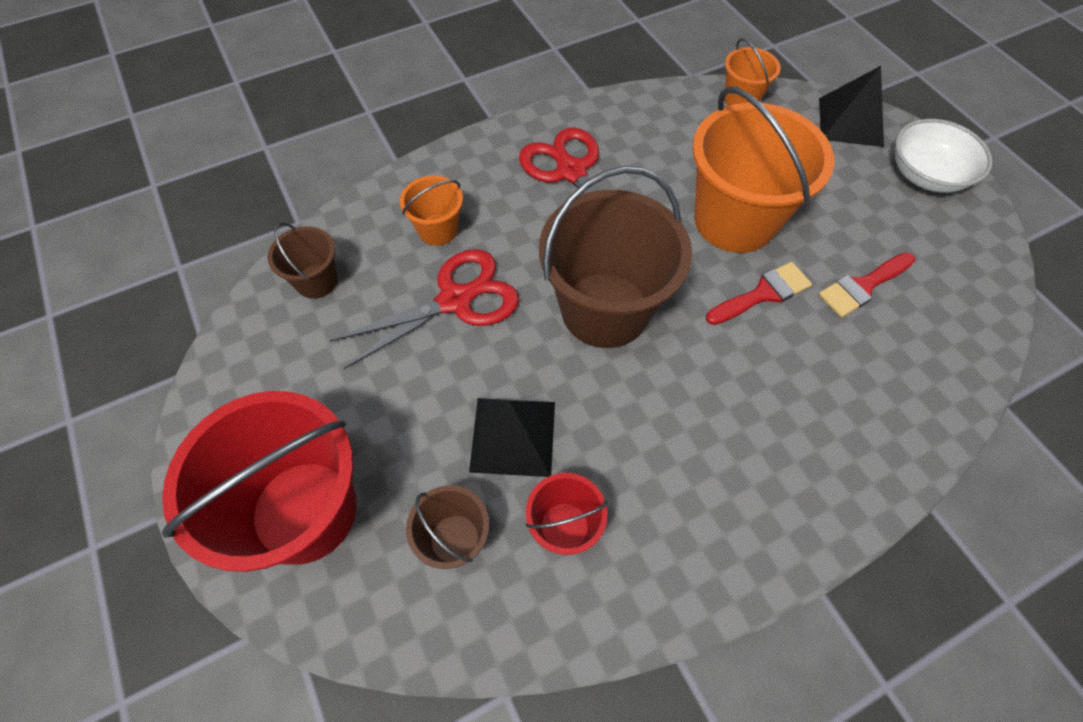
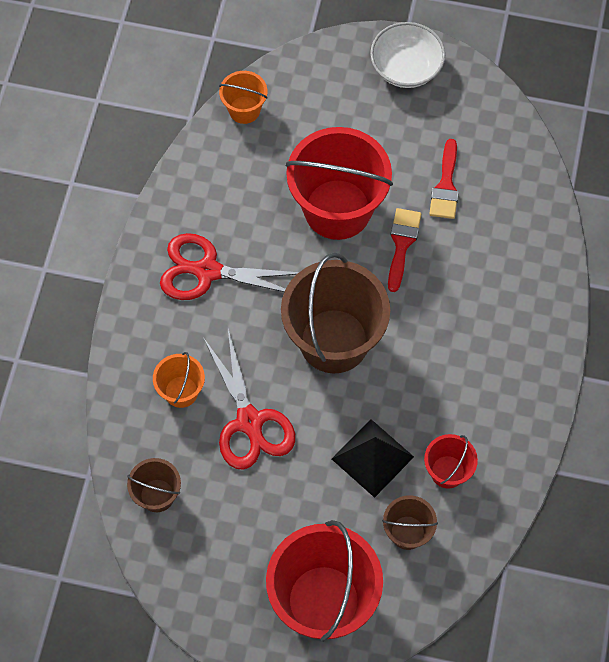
camera: 50 degrees left, 5 degrees up
red scissors [329,249,519,369] -> red scissors turned 150 degrees clockwise [203,330,295,469]
orange bucket [692,86,834,253] -> red bucket [286,127,393,240]
black pyramid [819,66,884,147] -> none

